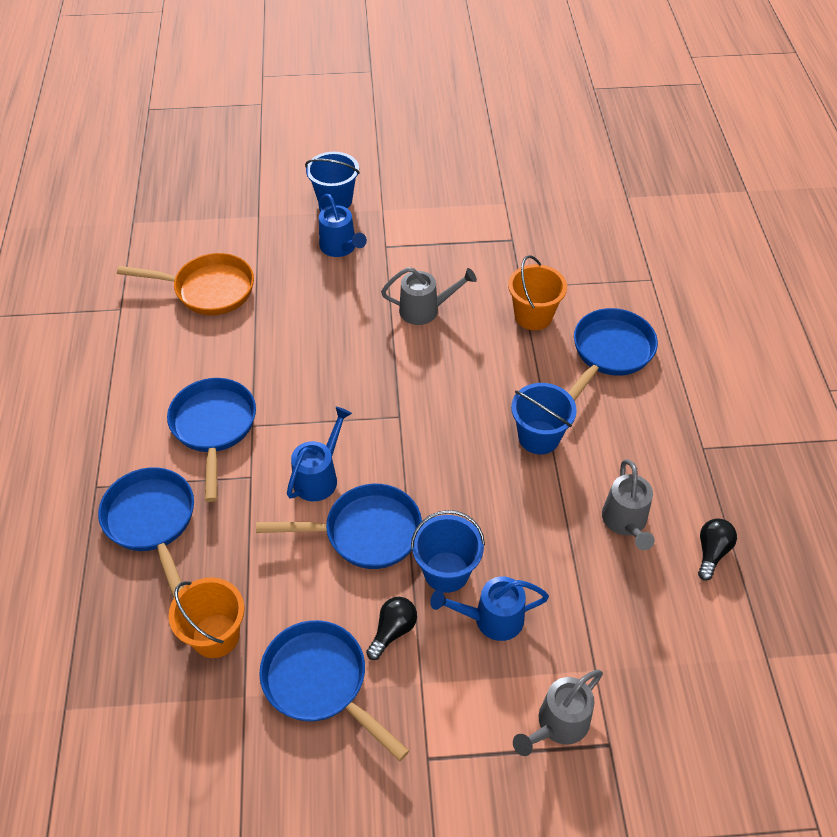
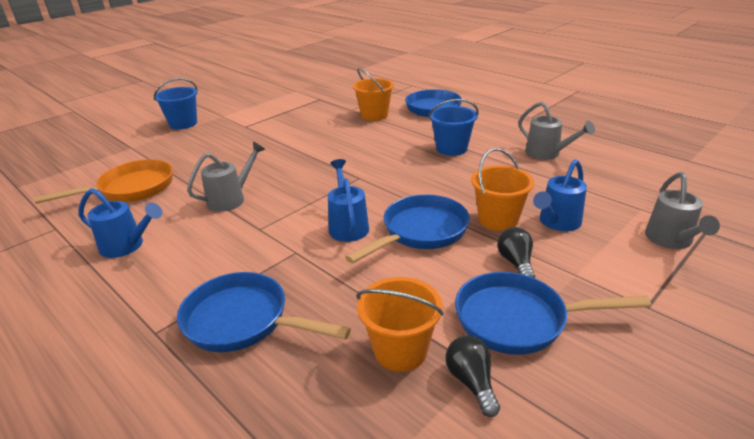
camera: 40 degrees left, 20 degrees down
blue pan [167,378,256,502] -> none
blue watering can [318,194,367,257] -> blue watering can moved to [78,188,162,258]
grey watering can [381,267,477,325] -> grey watering can moved to [187,142,266,212]
blue bucket [411,510,485,593] -> orange bucket [471,148,534,231]
black light bulb [698,518,737,581] -> black light bulb moved to [445,335,500,417]

